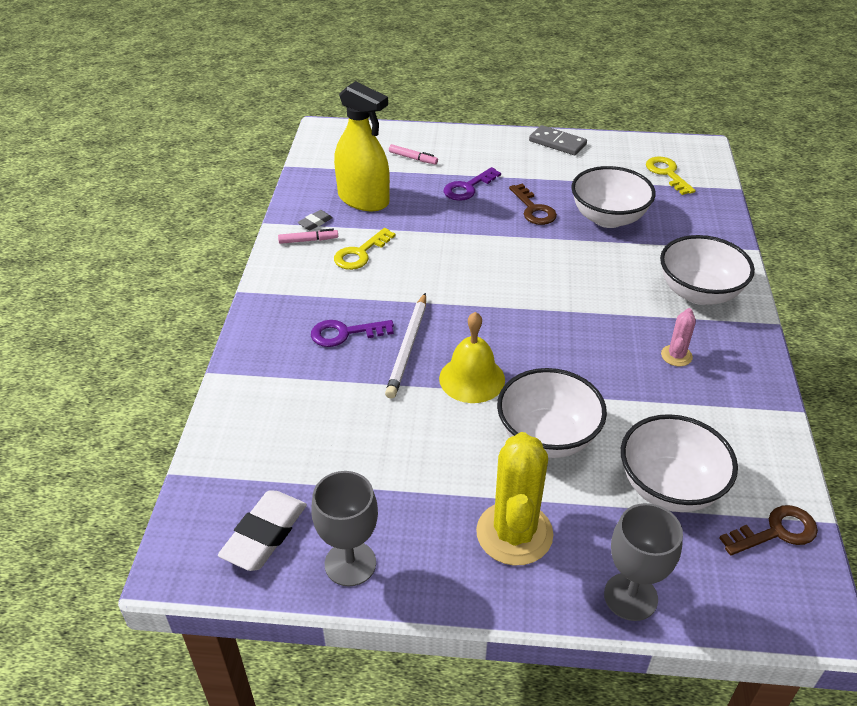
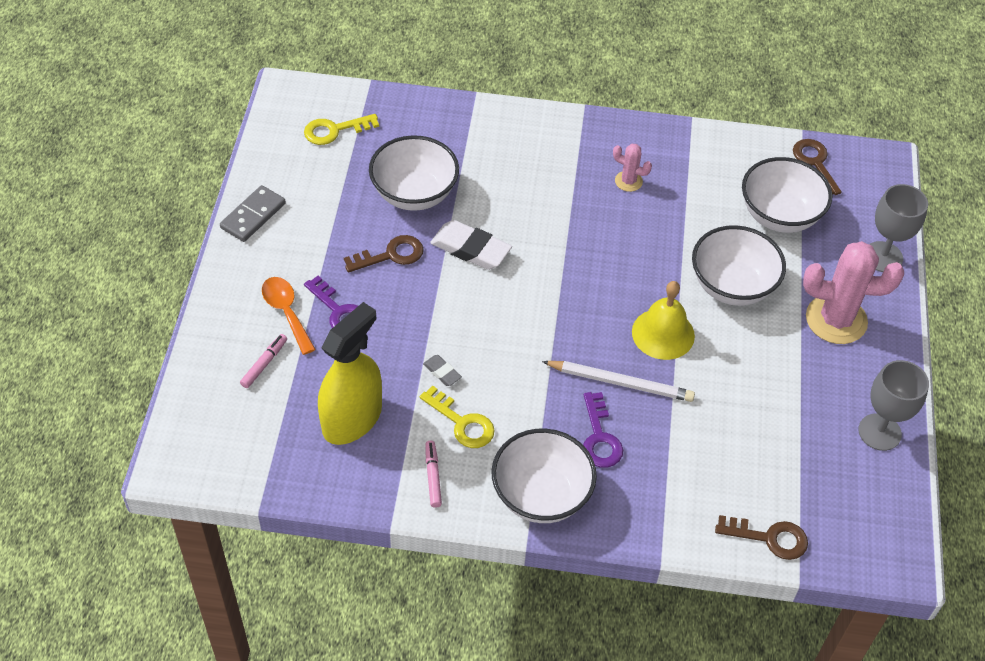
camera: 90 degrees left, 10 degrees up
white eraser [218,490,307,571] -> white eraser moved to [430,220,512,270]
grey eraser [297,210,333,230] -> grey eraser moved to [423,355,462,386]
yellow cactus [476,432,553,565] -> pink cactus [803,241,904,344]
white bowl [660,235,755,305] -> white bowl moved to [491,429,597,523]
none -> orange spoon [262,277,316,355]
none -> brown key [715,515,808,560]

